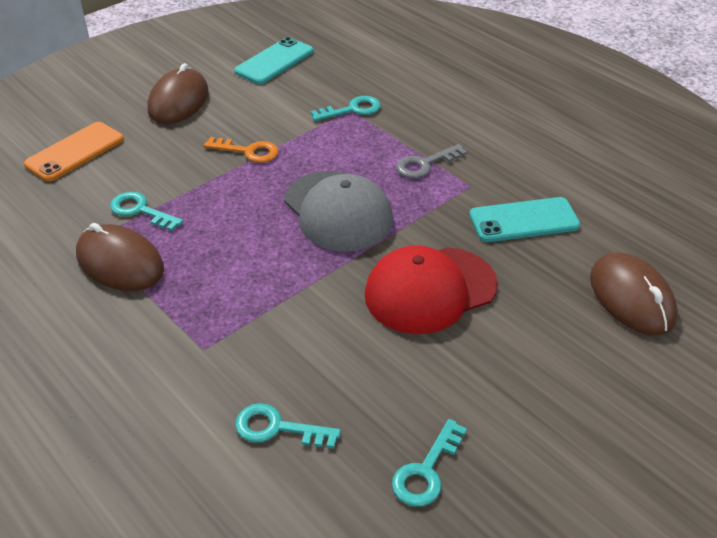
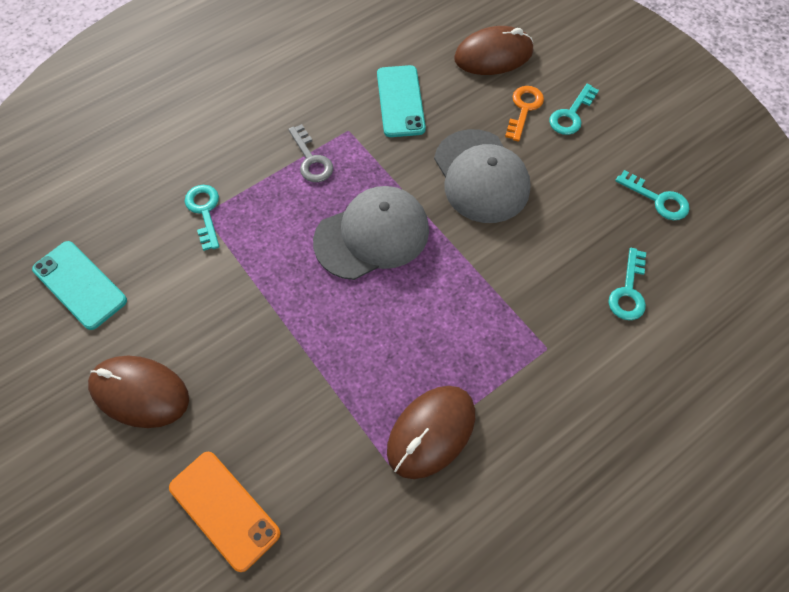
camera: 85 degrees left, 20 degrees up
turquoise key [110,192,183,231] -> turquoise key moved to [549,84,599,135]
orange key [204,137,279,163] -> orange key moved to [505,86,544,142]
red cap [364,245,498,334] -> grey cap [434,129,531,223]

